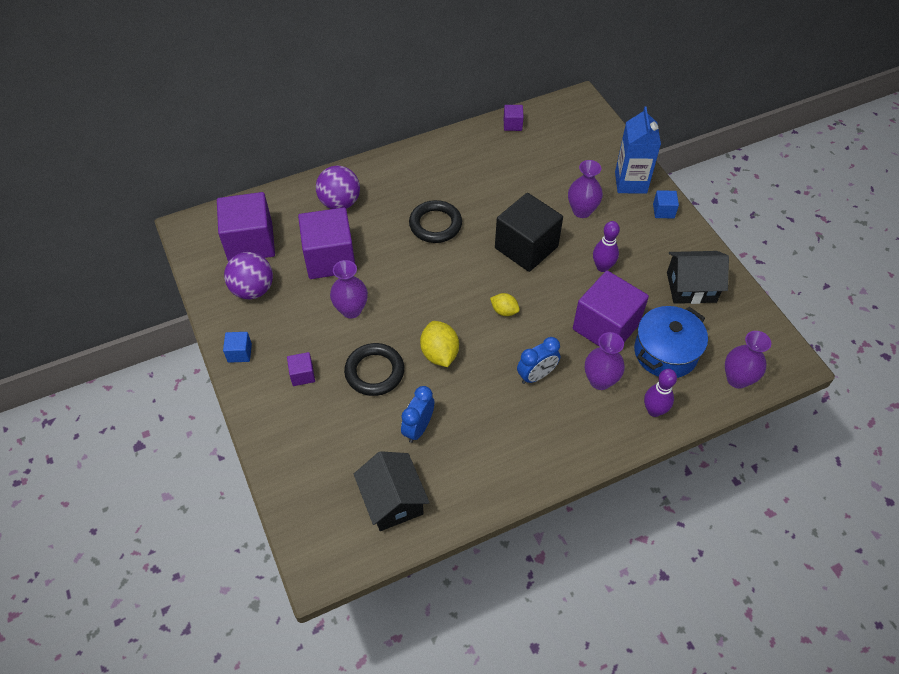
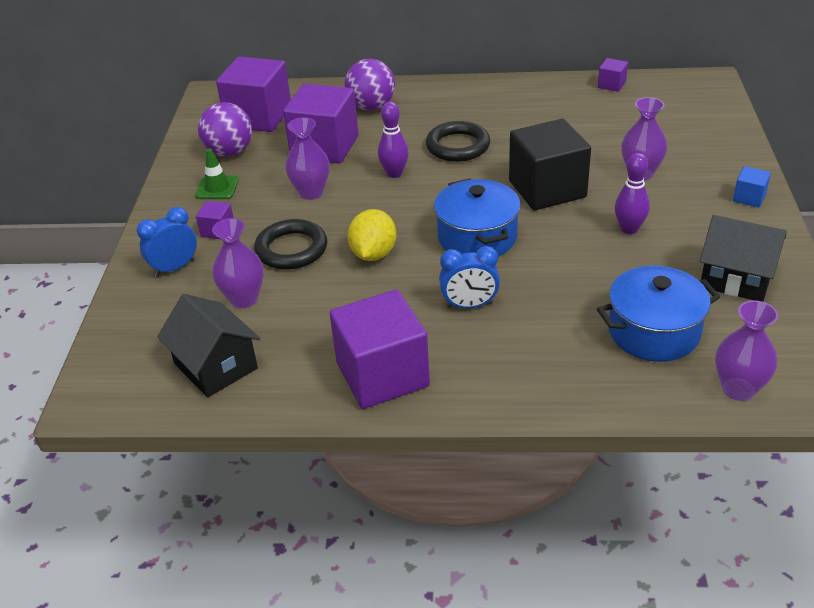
camera: 30 degrees right, 15 degrees down
blue cube [223,332,252,363] -> none
black house [354,451,430,531] -> black house turned 45 degrees counterclockwise [157,294,260,397]
blue clock [401,386,434,443] -> blue clock moved to [137,207,197,277]
yellow lemon [490,293,520,316] -> blue pot [434,178,521,256]
purple cube [573,271,649,347] -> purple cube moved to [330,289,430,409]
purple vase [585,332,625,390] -> purple vase moved to [212,218,264,308]
blue carton [615,107,661,194] -> none
purple bowling pin [644,369,677,417] -> purple bowling pin moved to [378,102,409,178]
none -> green traffic cone [195,149,239,199]

